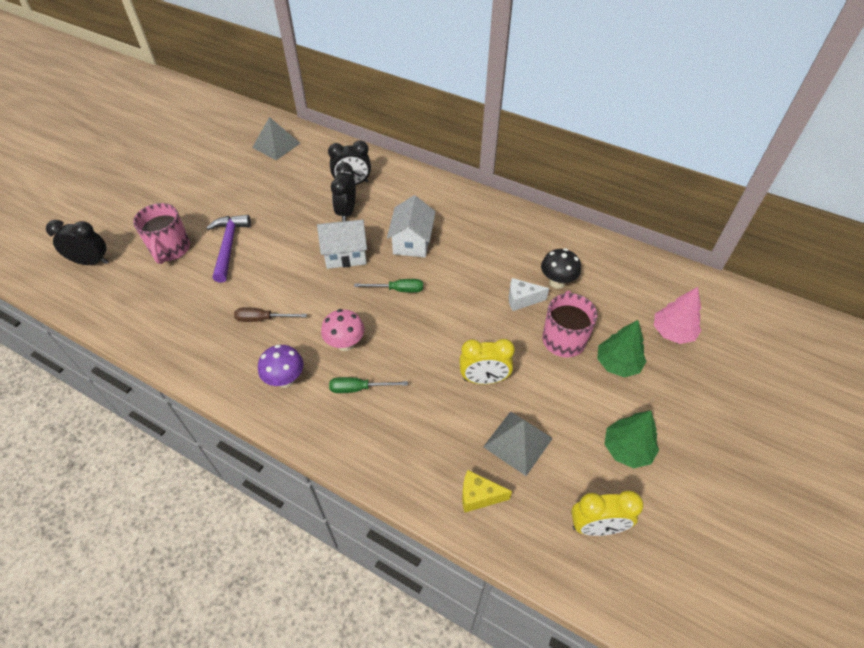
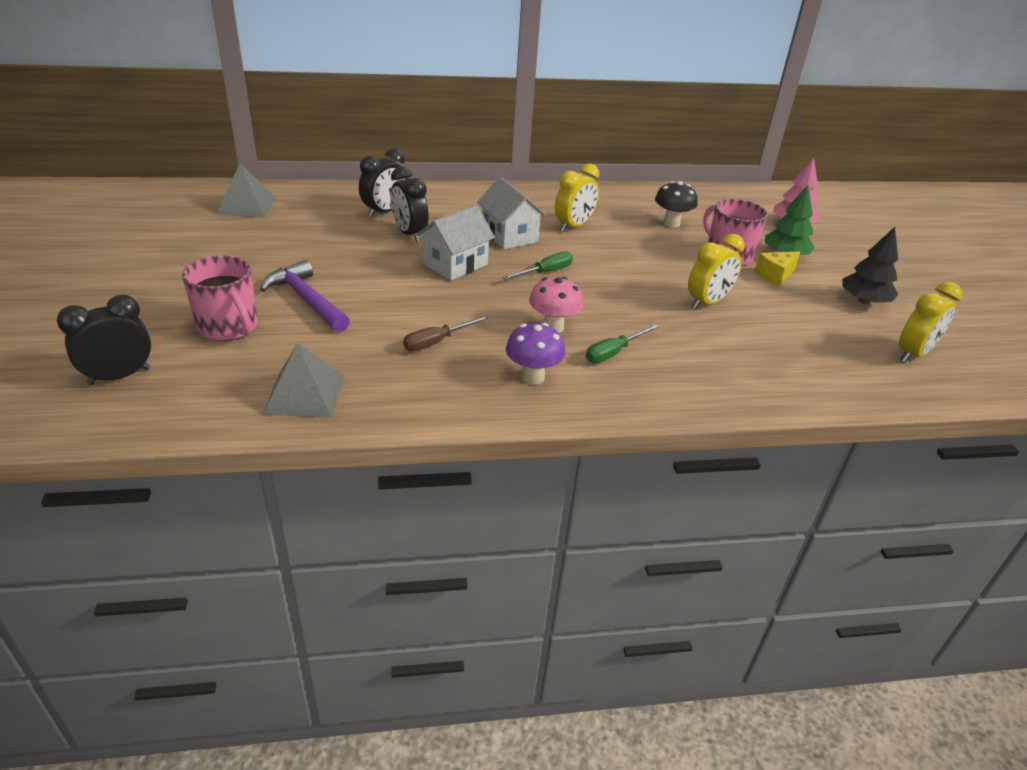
camera: 40 degrees left, 15 degrees down
yellow cheese [462,470,512,513] -> yellow cheese moved to [754,252,800,287]
grey pyramid [483,411,553,476] -> grey pyramid moved to [262,343,344,418]
white cheese [509,278,549,311] -> none
green tree [605,410,659,468] -> black tree [843,227,898,304]
none -> yellow clock [555,163,599,232]

